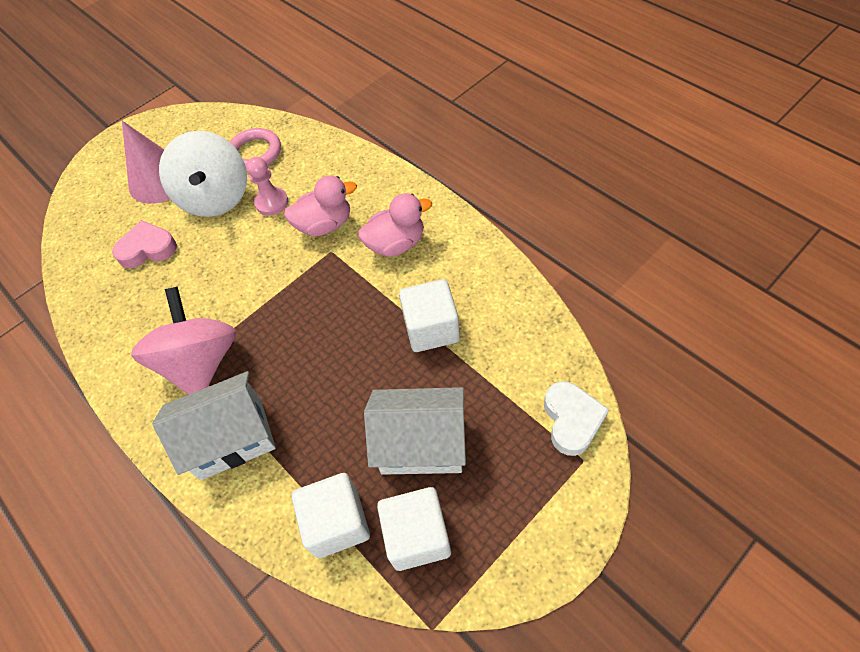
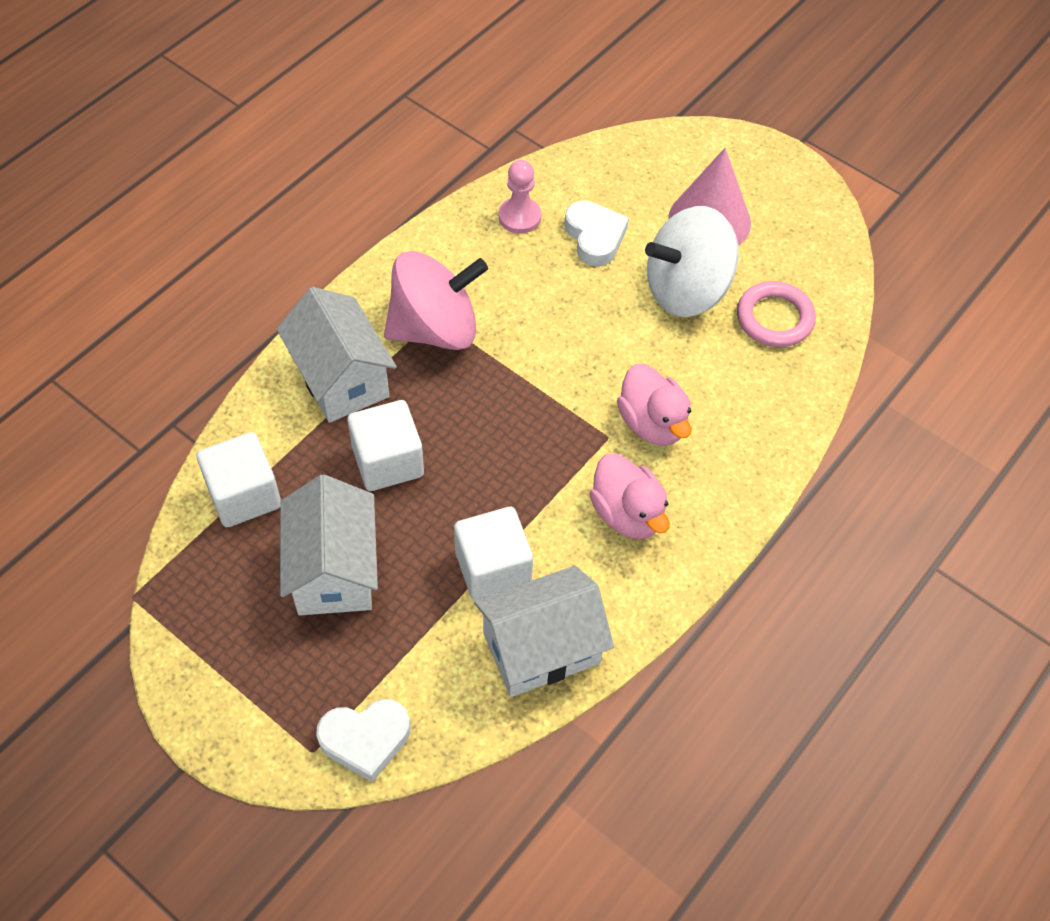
camera: 75 degrees right, 0 degrees up
pink heart [112,220,177,268] -> white heart [564,201,629,266]
pink pawn [246,157,288,215] -> pink pawn moved to [499,160,541,234]
white cube [377,487,451,571] -> white cube moved to [347,400,424,491]
none -> white house [474,565,614,697]

